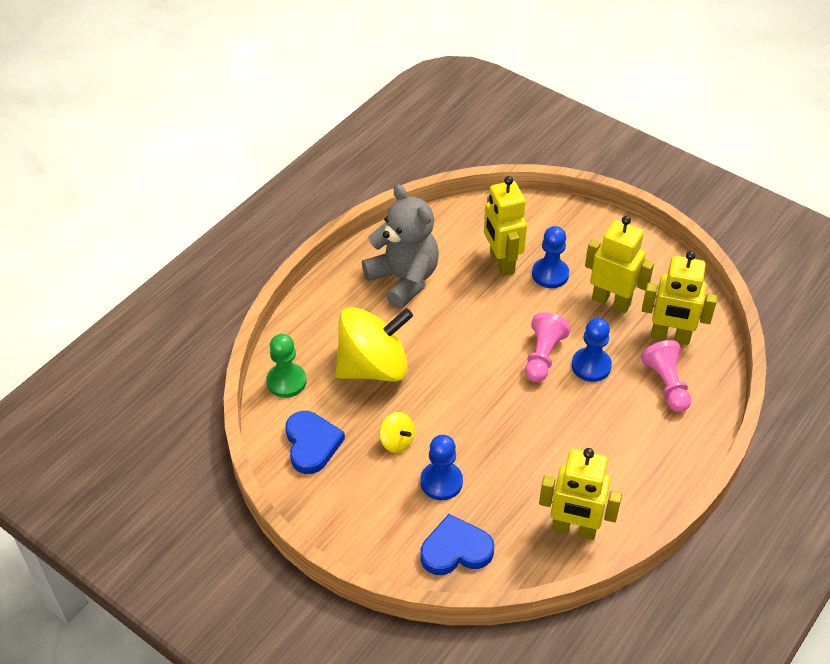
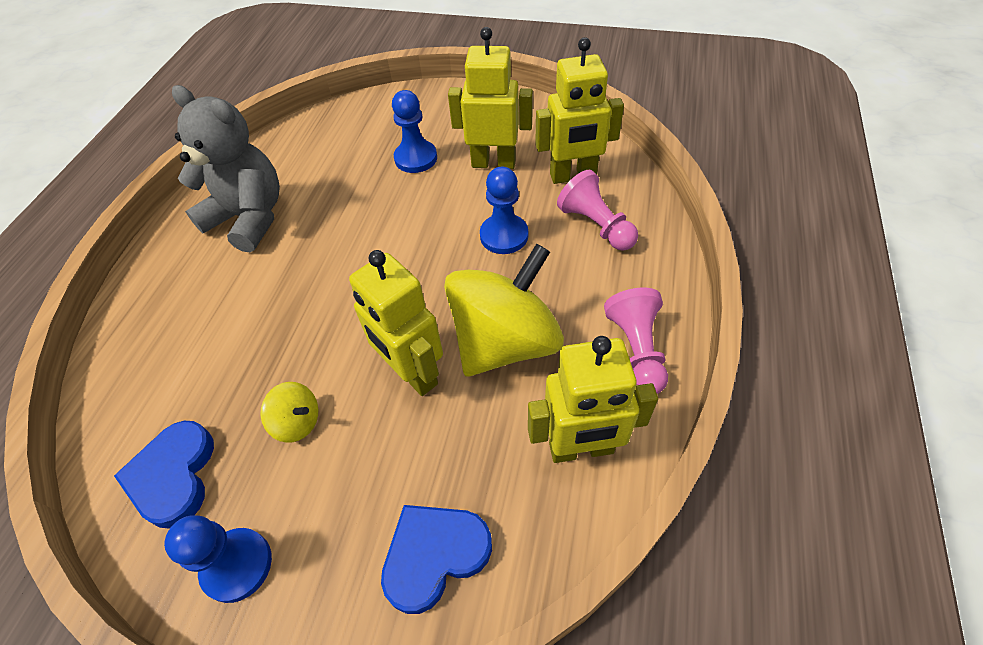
camera: 20 degrees left, 5 degrees up
green pawn [266,334,307,398] -> none
blue heart [285,411,345,474] -> blue heart turned 150 degrees counterclockwise [114,421,214,529]
yellow spinning top [335,307,413,382] -> yellow spinning top moved to [444,244,564,377]
blue pawn [420,435,463,500] -> blue pawn moved to [164,515,272,603]
yellow robot [484,176,527,276] -> yellow robot moved to [349,250,443,396]
pink pawn [525,313,571,382] -> pink pawn moved to [604,288,668,394]

